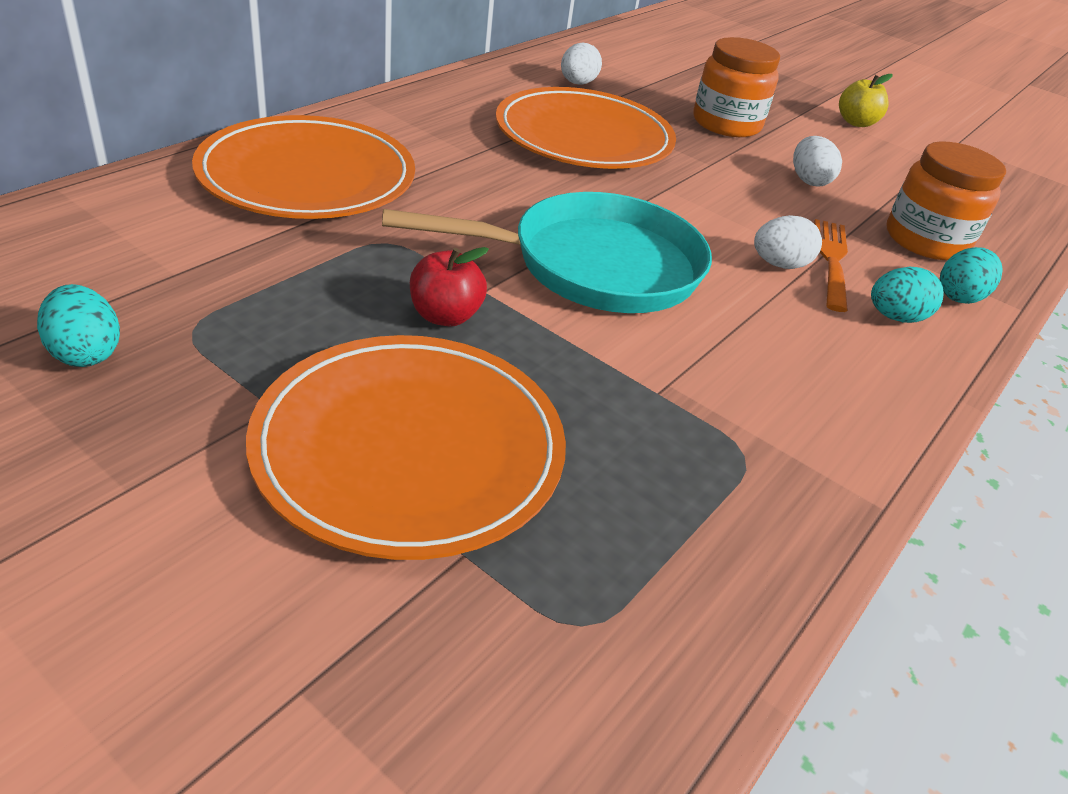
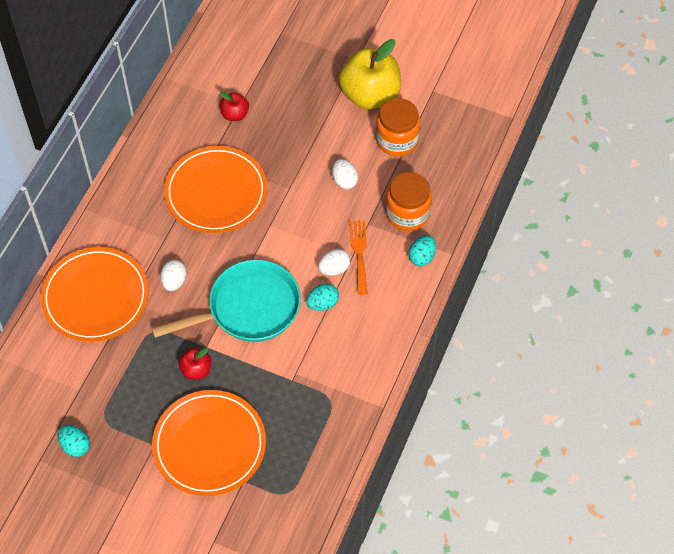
camera: 10 degrees left, 20 degrees up
white egg [561,43,602,85] -> white egg moved to [160,260,187,291]
orange jar [694,37,780,137] -> orange jar moved to [376,98,420,156]
yellow apple [839,74,893,127] -> yellow apple [339,39,401,109], size x2.11
turquoise egg [871,267,944,323] -> turquoise egg moved to [306,284,339,311]
none -> red apple [220,92,249,121]

